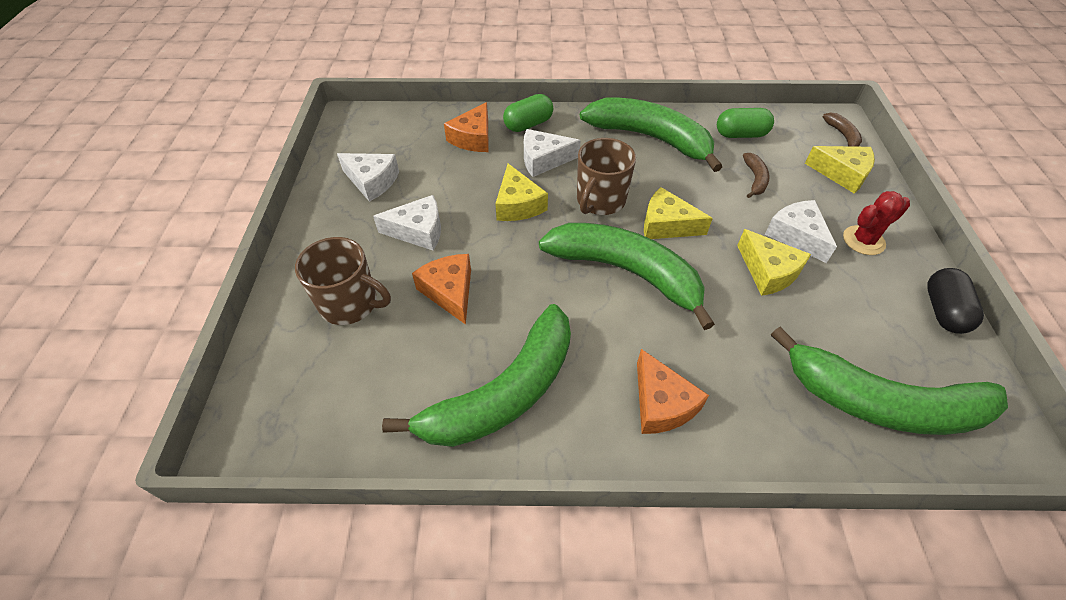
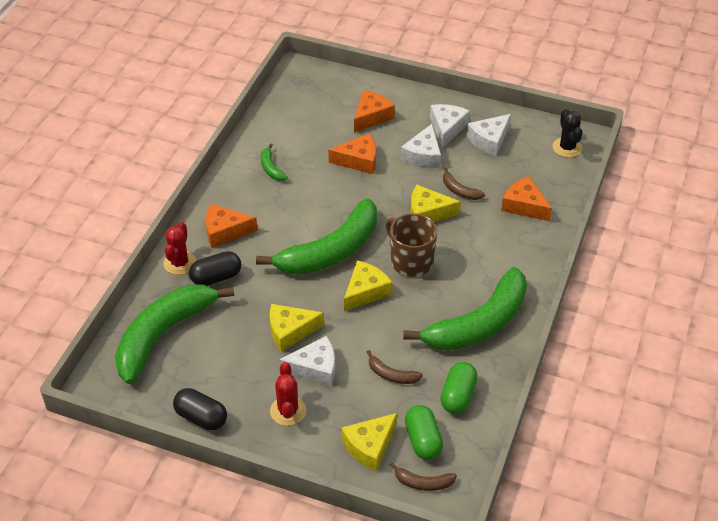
camera: 110 degrees right, 5 degrees down
brown mug [295,237,391,325] -> orange cheese [354,90,395,133]
green banana [382,304,571,447] -> green banana [261,143,288,181], size x0.41
green capsule [503,94,553,132] -> green capsule moved to [405,405,443,460]
white cheese [524,129,581,177] -> white cheese moved to [430,104,470,148]
none -> red cactus [163,222,196,275]
none -> black capsule [189,251,241,286]
none -> brown banana [443,167,485,200]
none -> black cactus [553,109,583,158]

